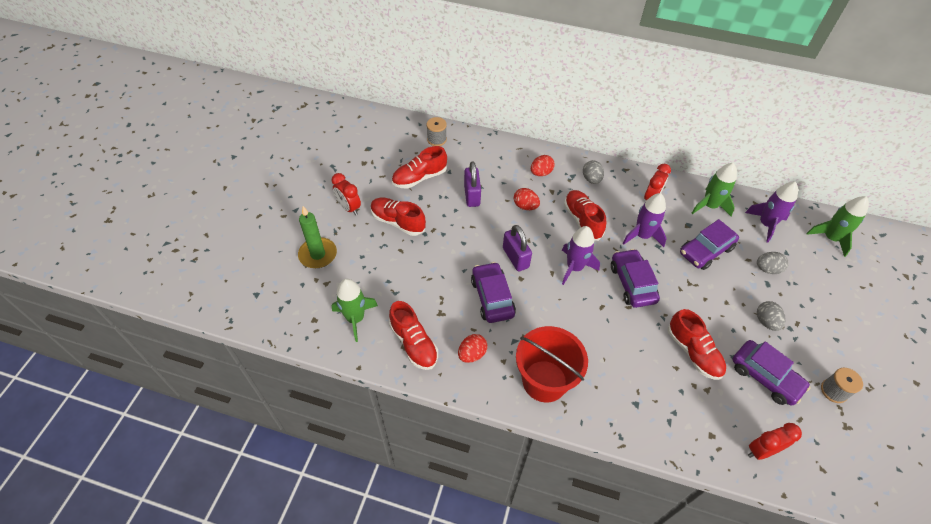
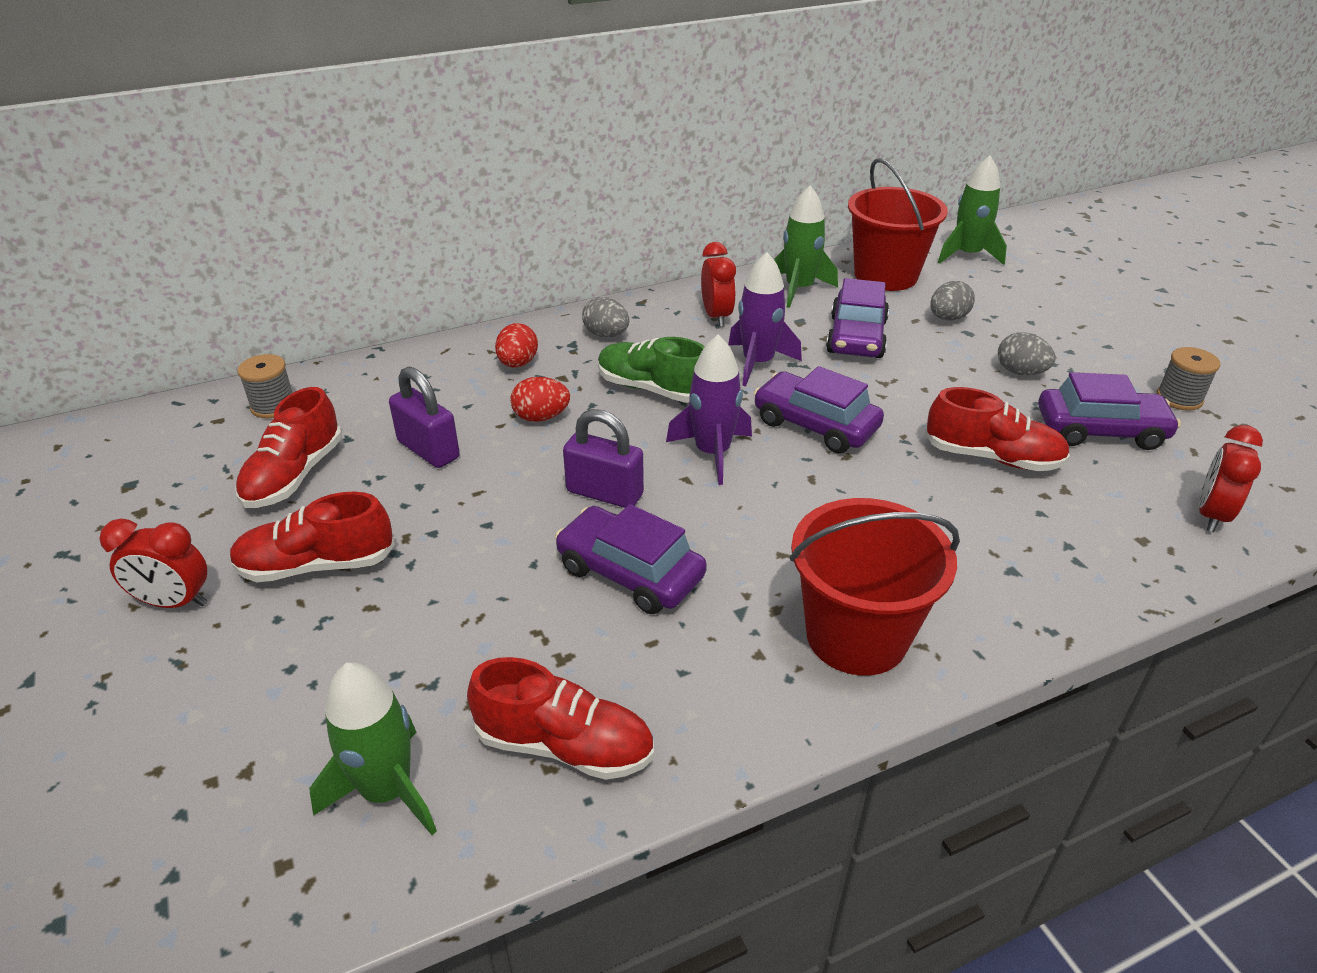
camera: 40 degrees left, 15 degrees down
green candle [298,206,337,268] -> none
red egg [458,334,488,363] -> none
red shoe [564,190,606,241] -> green shoe [598,337,705,403]
purple rocket [745,182,798,242] -> red bucket [848,158,948,291]

